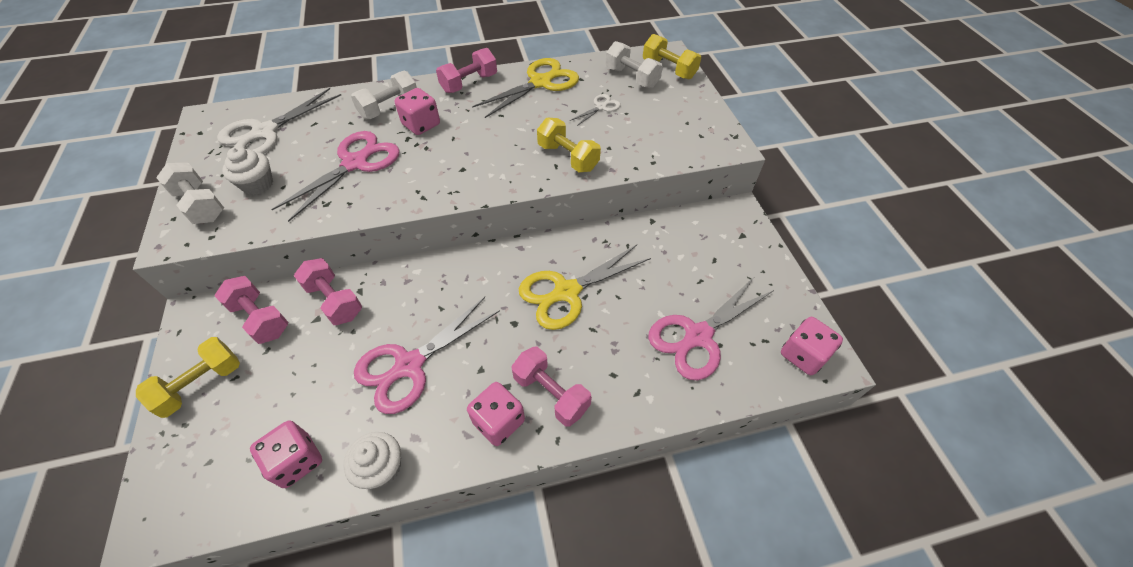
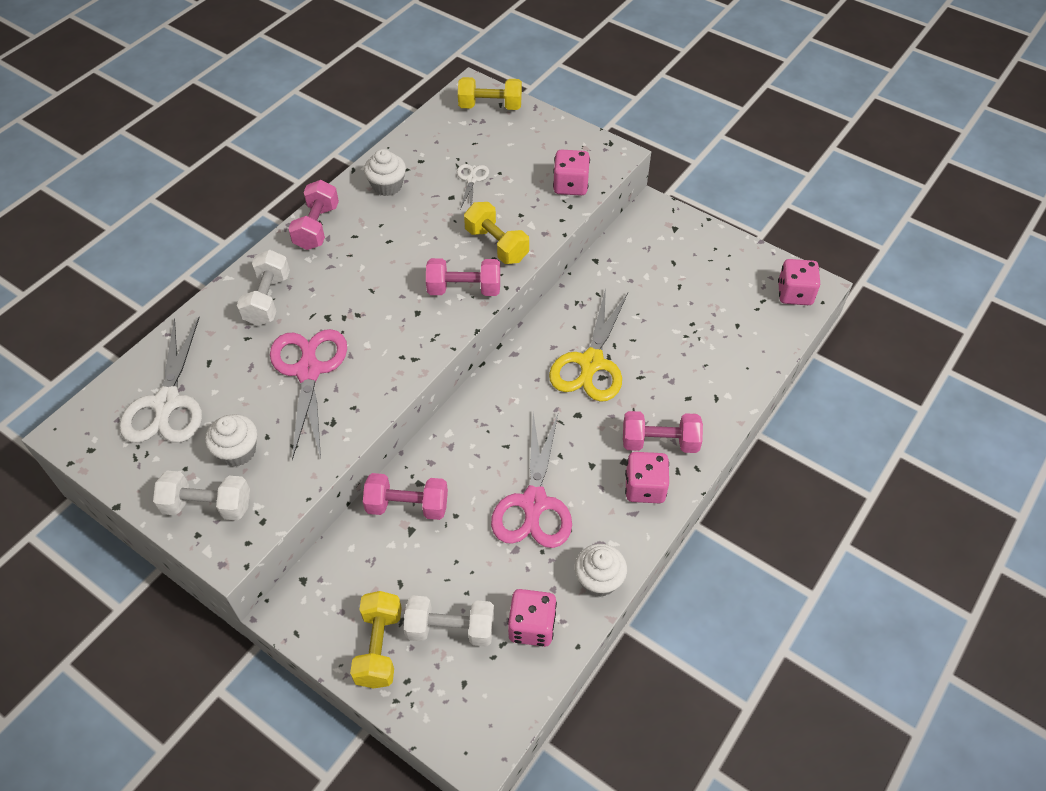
camera: 40 degrees left, 0 degrees up
pink dumbbell [214,276,288,344] -> pink dumbbell moved to [426,258,500,296]
pink dice [395,88,440,135] -> pink dice moved to [553,150,590,196]
yellow scissors [472,58,579,118] -> white cupcake [364,149,406,196]
yellow dumbbell [537,118,601,172] -> yellow dumbbell turned 45 degrees clockwise [464,202,529,264]
white dumbbell [605,41,663,88] -> white dumbbell moved to [404,596,494,647]
pink scissors [648,276,774,380] -> none

